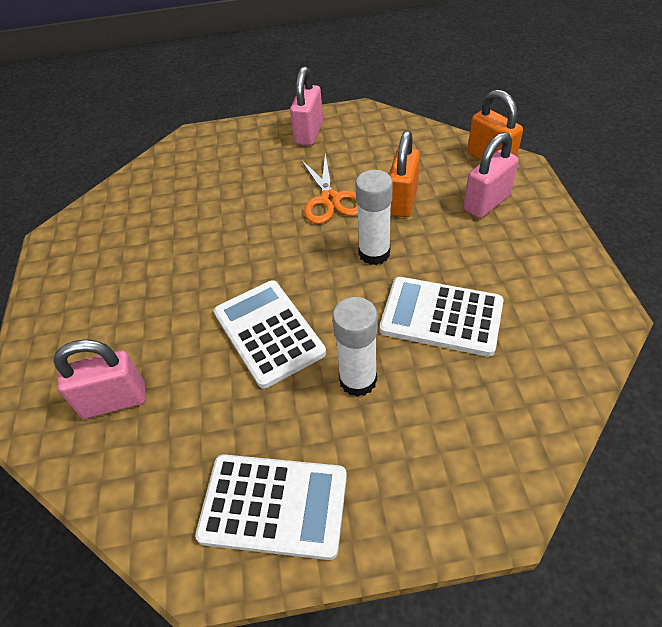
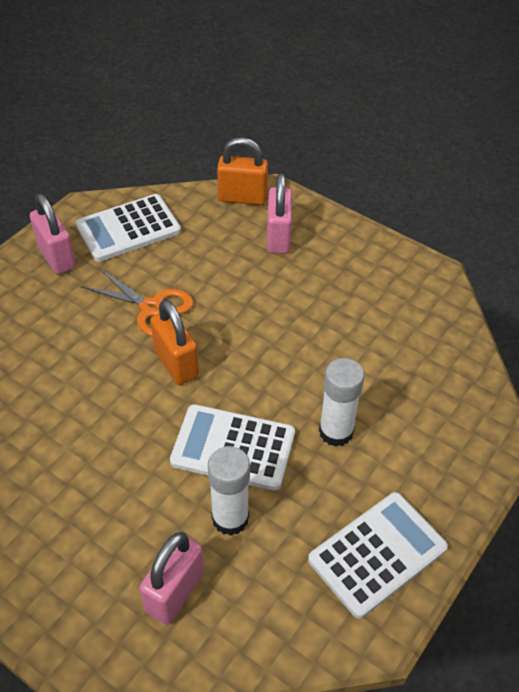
camera: 50 degrees left, 0 degrees up
white glue stick [355,170,393,265] -> white glue stick moved to [208,446,250,535]
white calculator [380,277,504,357] -> white calculator moved to [76,194,181,262]
orange padlock [389,131,420,217] -> orange padlock moved to [150,300,199,385]

